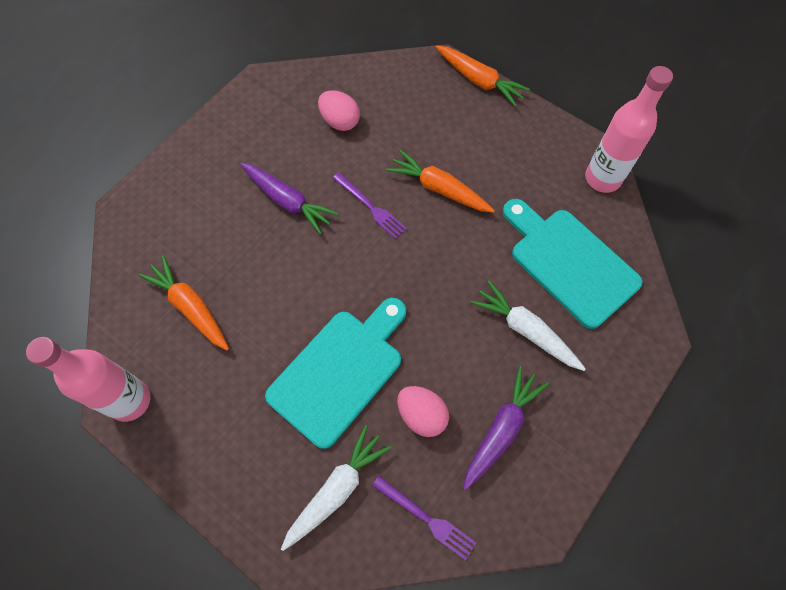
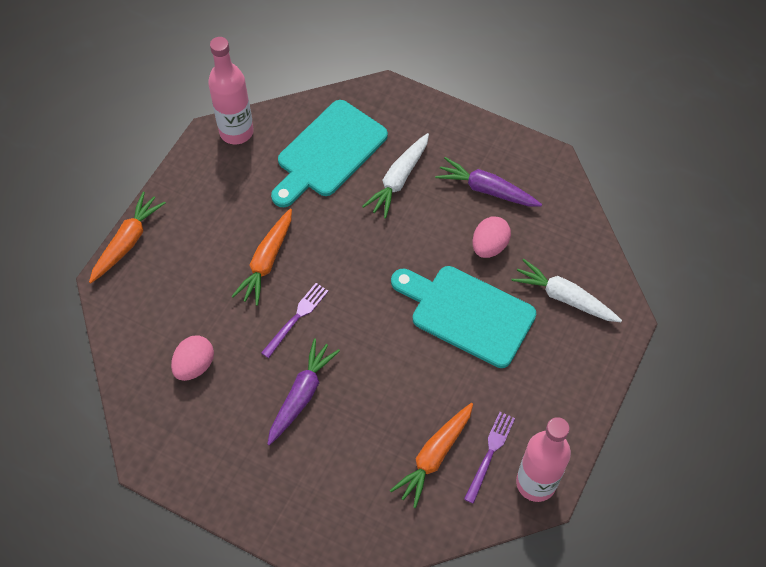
camera: 100 degrees left, 5 degrees down
purple fork [372,476,476,560] -> purple fork moved to [464,412,515,504]

